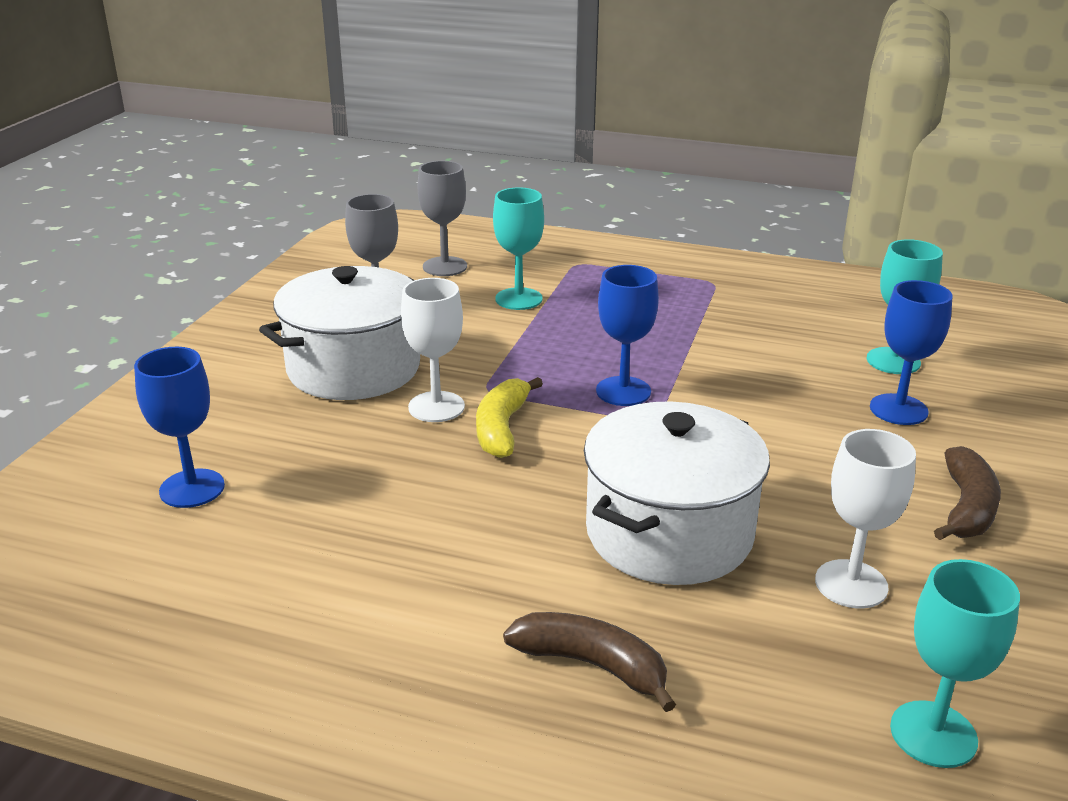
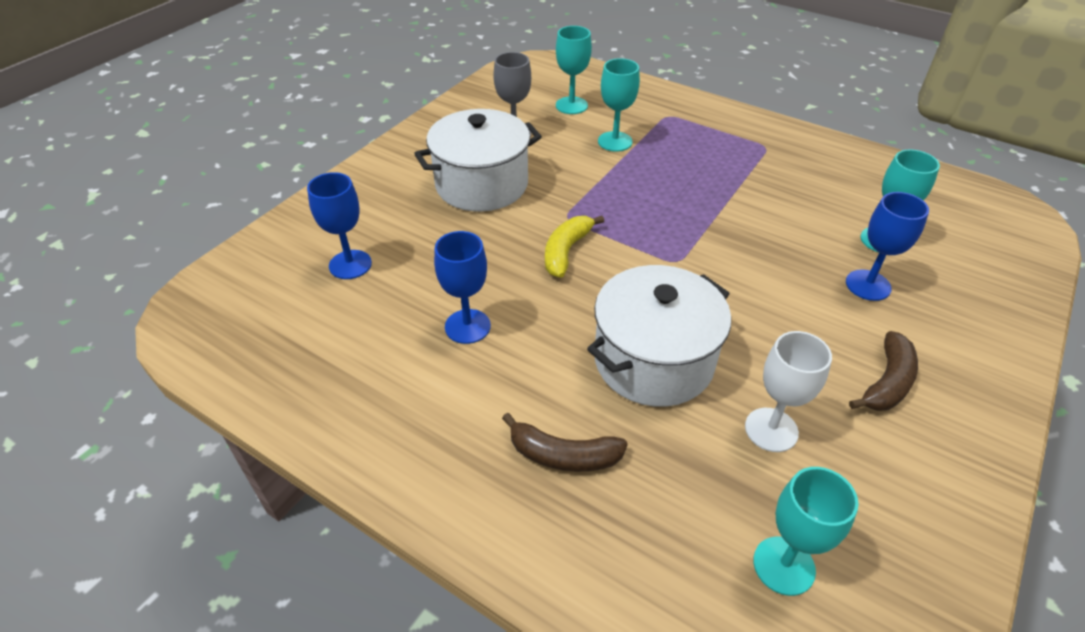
camera: 15 degrees right, 15 degrees up
white goblet [401,278,465,422] -> none
grey goblet [418,161,467,276] -> turquoise goblet [556,26,592,114]
brown banana [503,612,676,712] -> brown banana turned 150 degrees clockwise [502,413,628,472]
blue goblet [596,265,659,406] -> blue goblet moved to [434,231,491,344]

